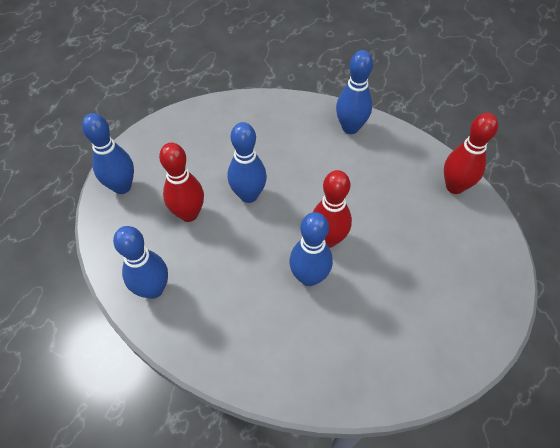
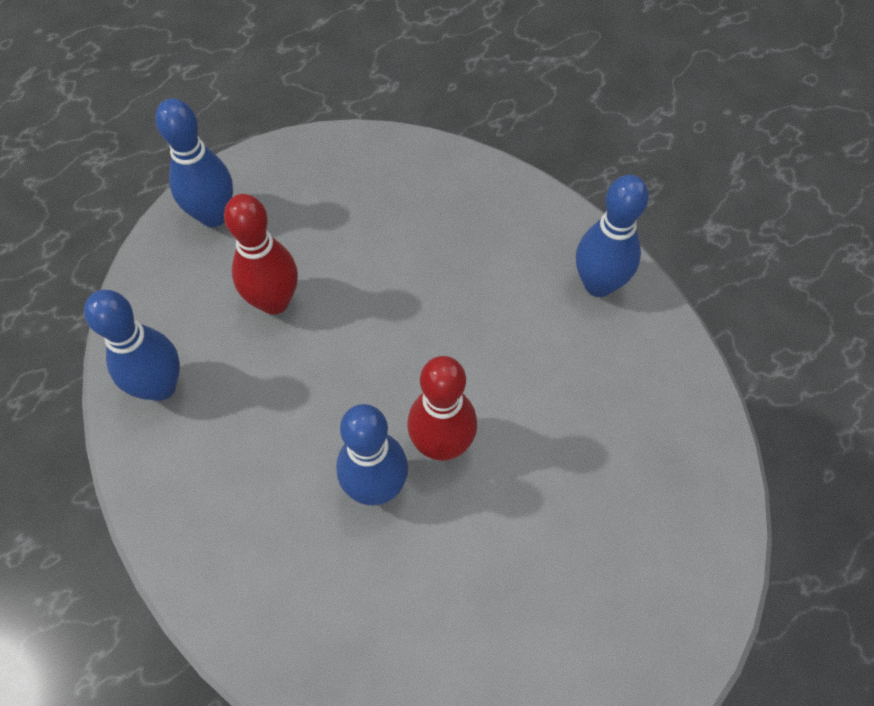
camera: 30 degrees right, 5 degrees up
blue bowling pin [228,122,267,203] -> none
red bowling pin [444,113,498,194] -> none

